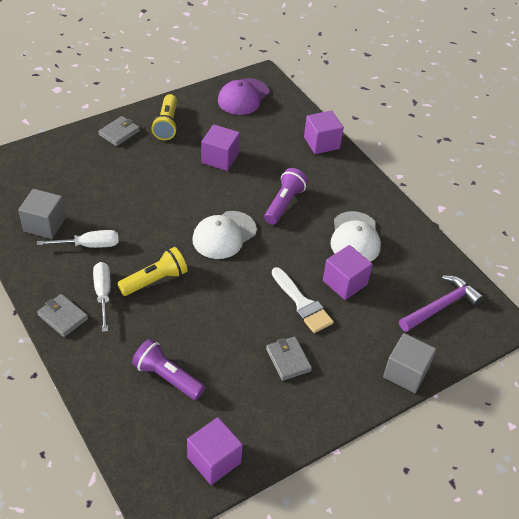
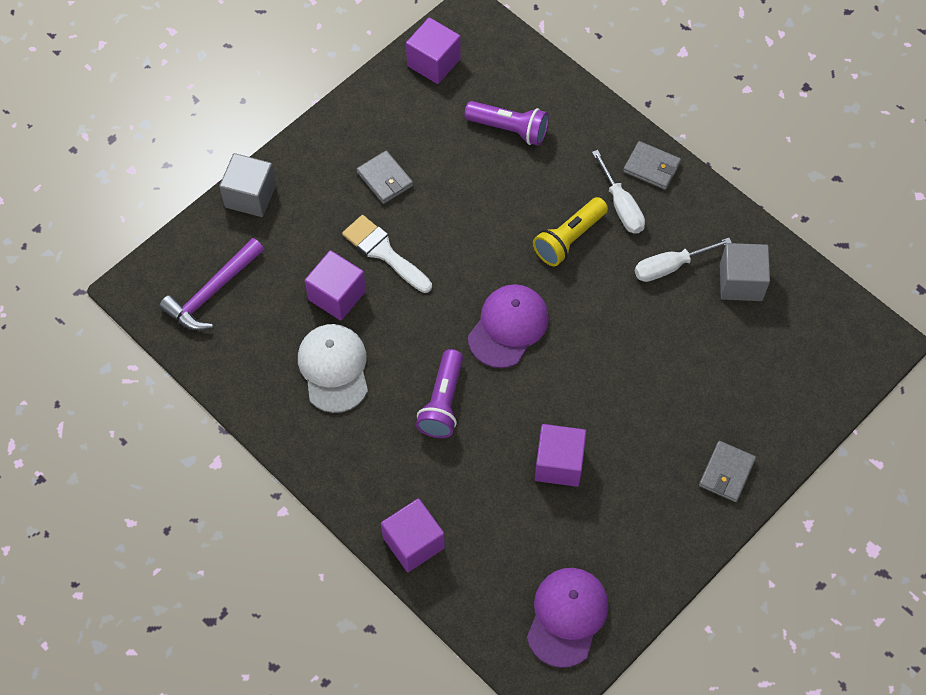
camera: 170 degrees right, 15 degrees up
yellow flashlight [151,94,178,140] -> none
white cap [192,211,257,259] -> purple cap [468,284,549,368]

